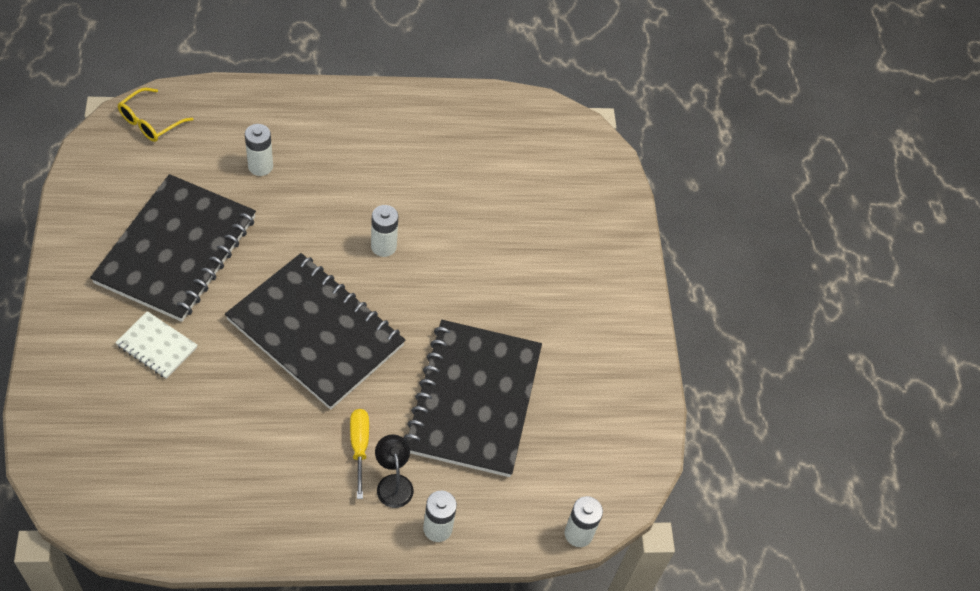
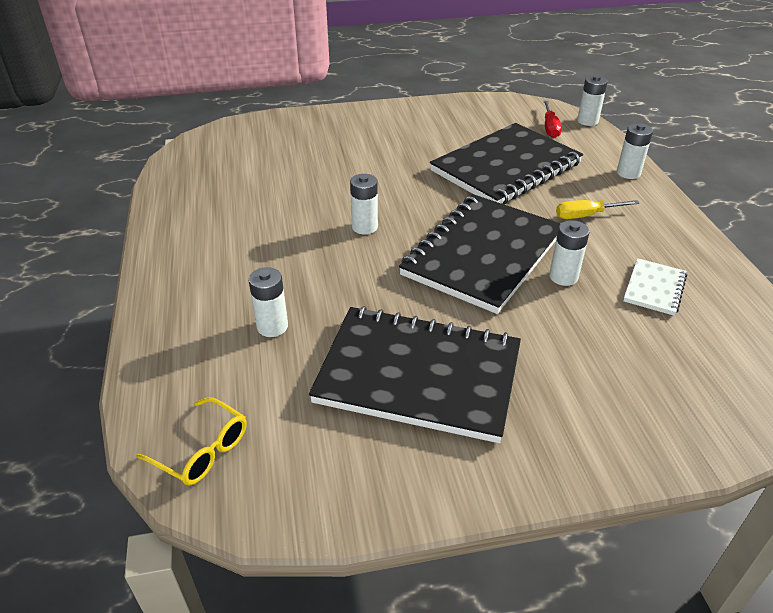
camera: 90 degrees left, 15 degrees down
white notebook [115,311,197,379] -> white notebook moved to [623,258,687,316]
black lamp [375,434,414,508] -> none
black notebook [403,320,542,477] -> black notebook turned 45 degrees counterclockwise [430,123,583,204]
none -> red screwdriver [544,101,562,138]
none -> white battery [549,220,590,286]

